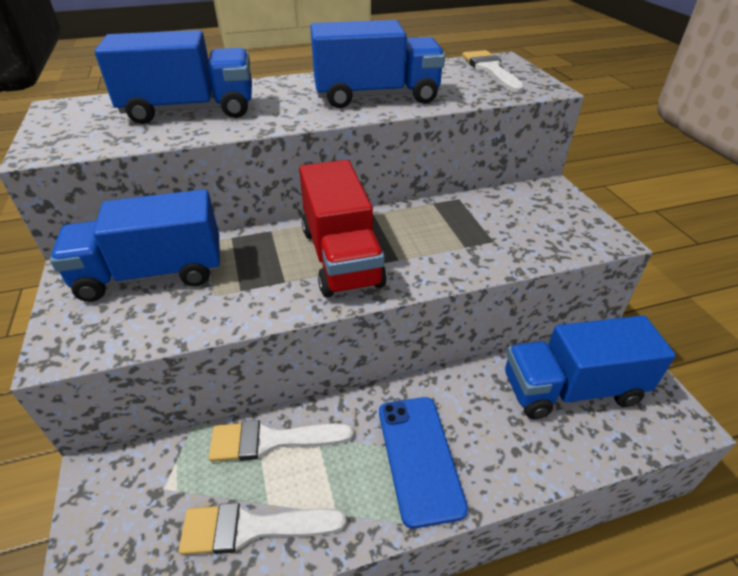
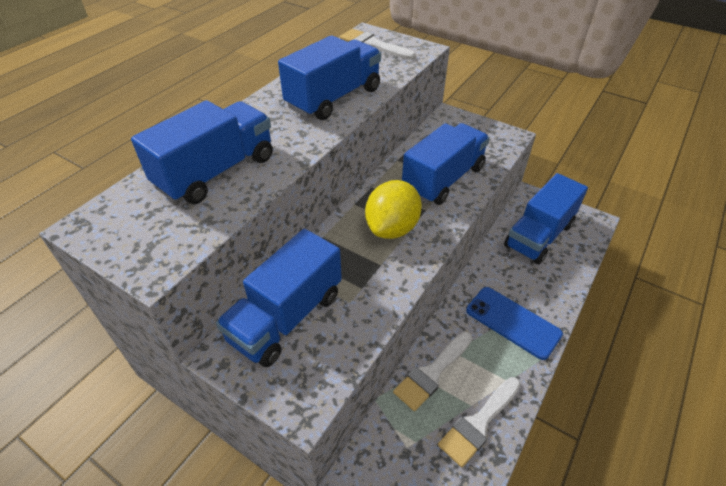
camera: 40 degrees left, 5 degrees up
red truck [299,160,387,297] -> yellow lemon [365,180,422,239]
none -> blue truck [402,123,490,205]

